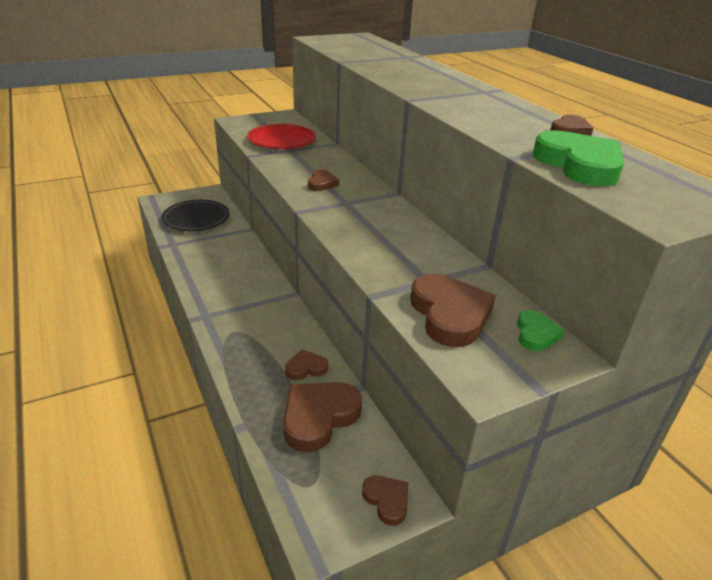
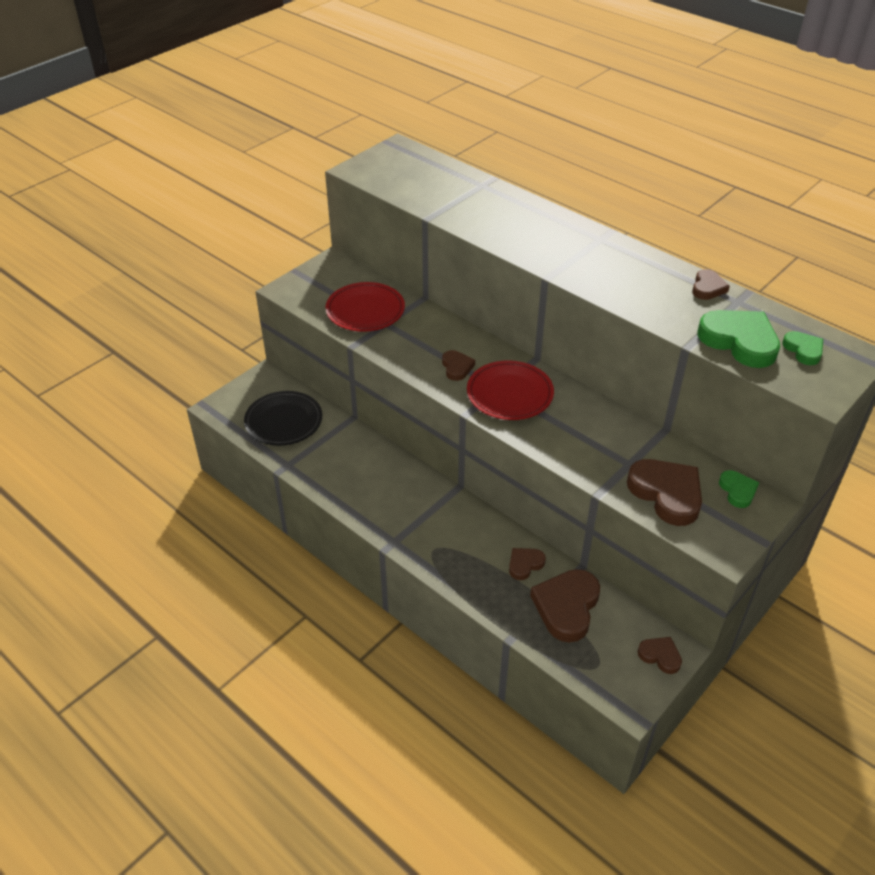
camera: 20 degrees left, 10 degrees up
none -> red plate [467,360,554,420]
none -> green heart [782,331,823,365]

